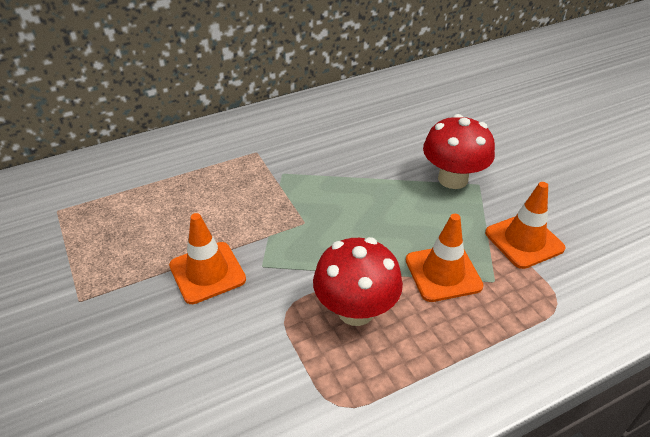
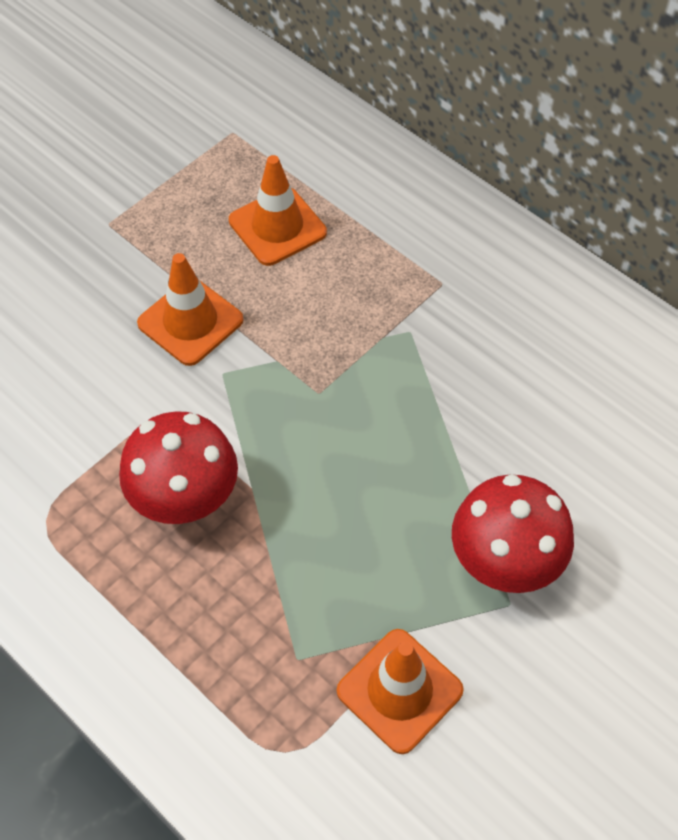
camera: 70 degrees right, 15 degrees up
orange traffic cone [406,214,484,302] -> orange traffic cone moved to [229,155,327,266]

